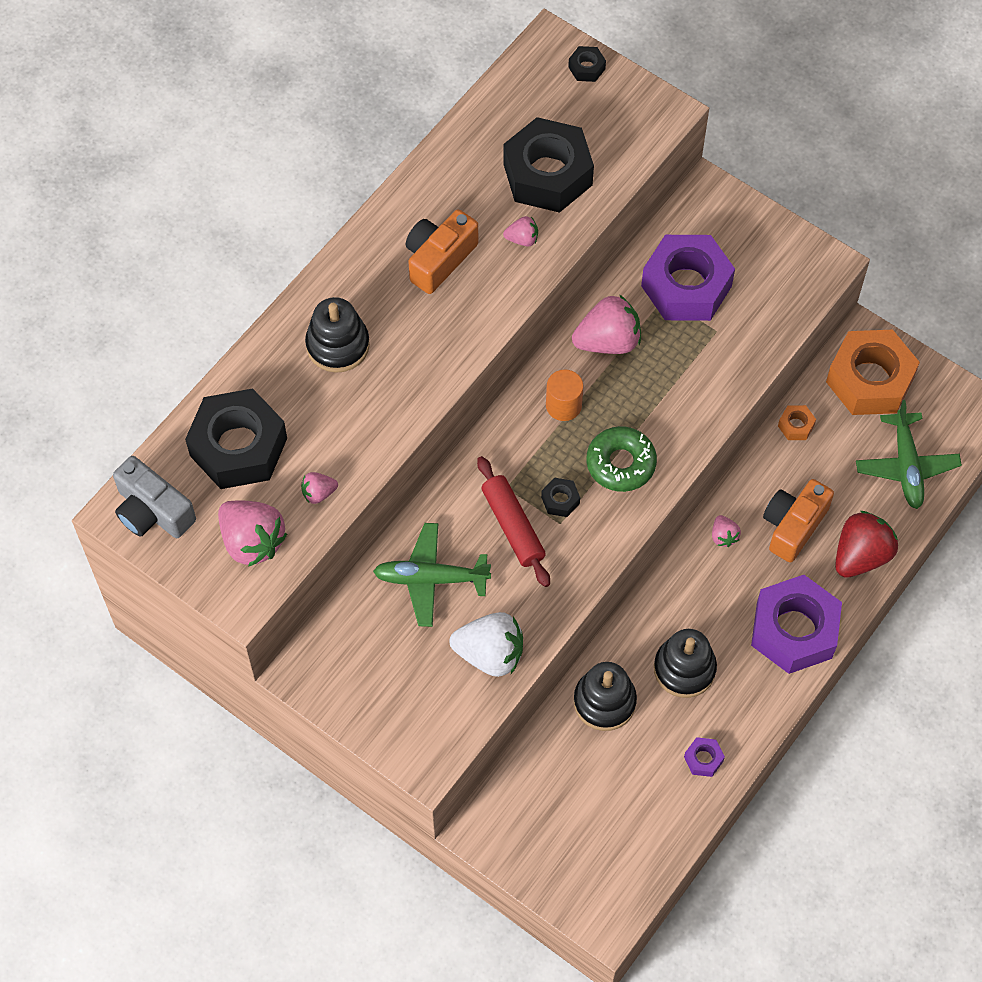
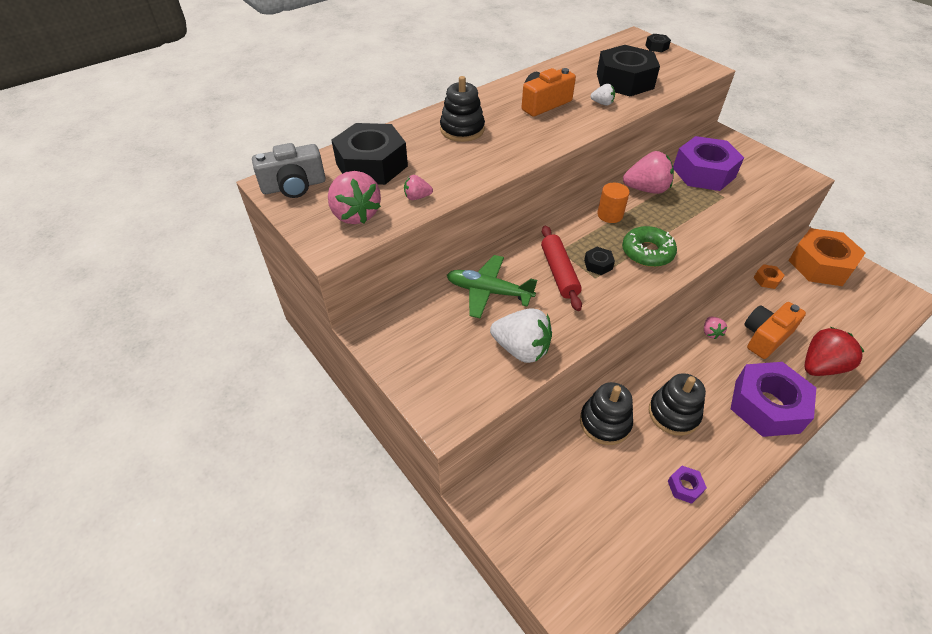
camera: 15 degrees right, 15 degrees down
grey camera [113,456,196,538] -> grey camera turned 75 degrees counterclockwise [252,143,326,198]
pink strawberry [503,216,538,246] -> white strawberry [590,84,615,106]
green plane [856,400,962,509] -> none

